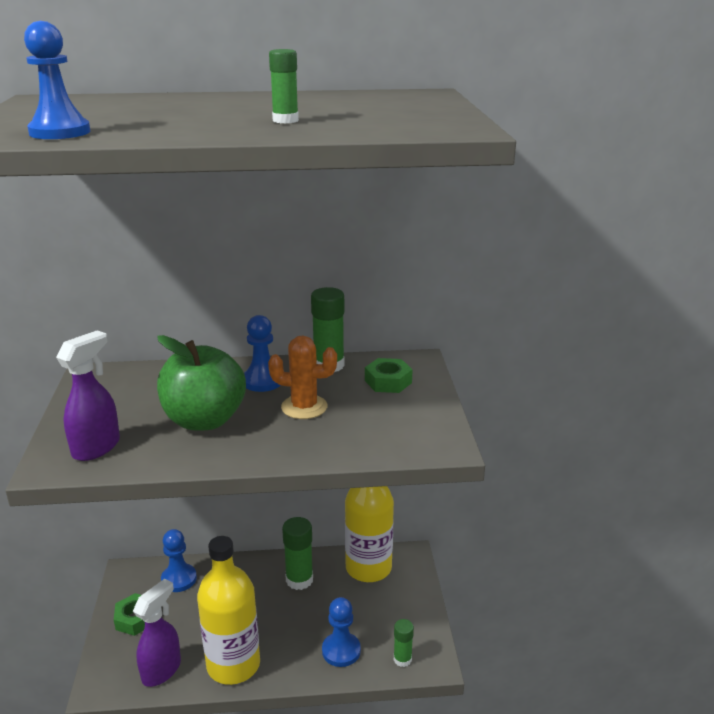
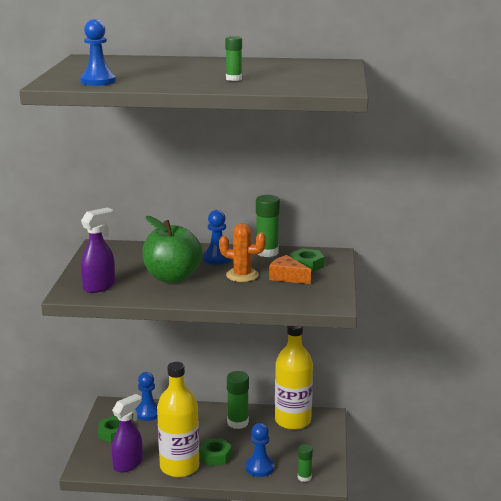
camera: 10 degrees right, 5 degrees down
none -> green nut [199,438,232,466]
none -> orange cheese [269,255,311,284]

